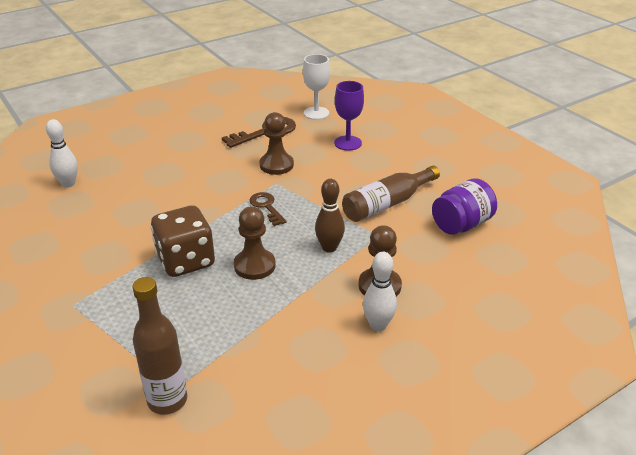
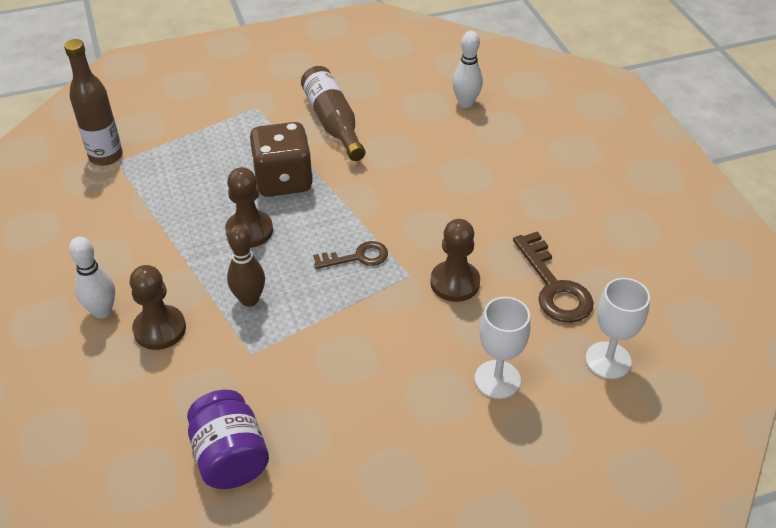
camera: 105 degrees right, 10 degrees up
purple goblet [334,81,364,151] -> white goblet [475,297,530,399]
brown bottle [342,166,440,222] -> brown bottle moved to [301,66,366,161]

